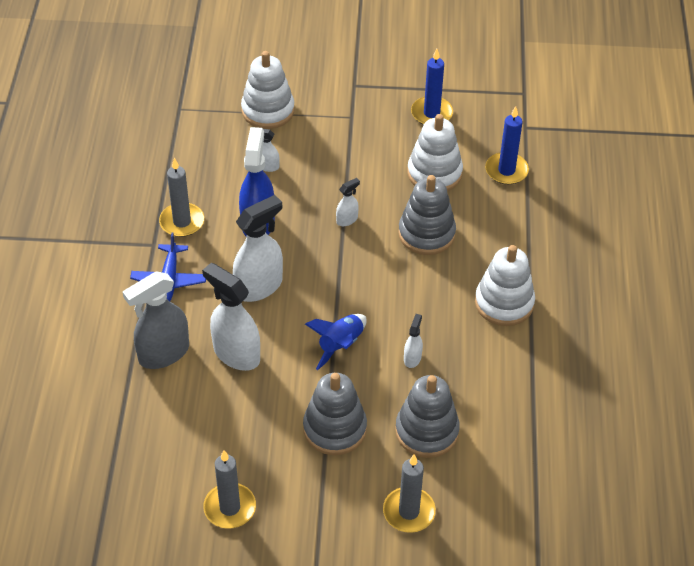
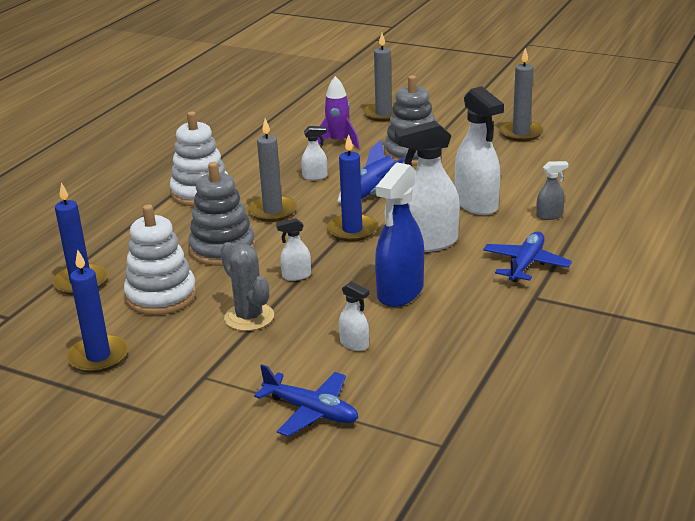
camera: 155 degrees left, 20 degrees down
grey spray bottle [123,271,189,369] -> grey spray bottle [536,161,568,220], size x0.47
grey candle [159,158,204,237] -> grey candle moved to [248,118,297,222]
white stacking toy [241,51,295,129] -> blue plane [254,365,358,437]
grey stacking toy [395,375,460,458] -> purple rocket [318,76,360,149]
white spray bottle [404,314,423,368] -> white spray bottle turned 135 degrees counterclockwise [301,126,328,180]
none -> grey cactus [220,242,274,331]
none -> blue candle [327,134,378,241]

